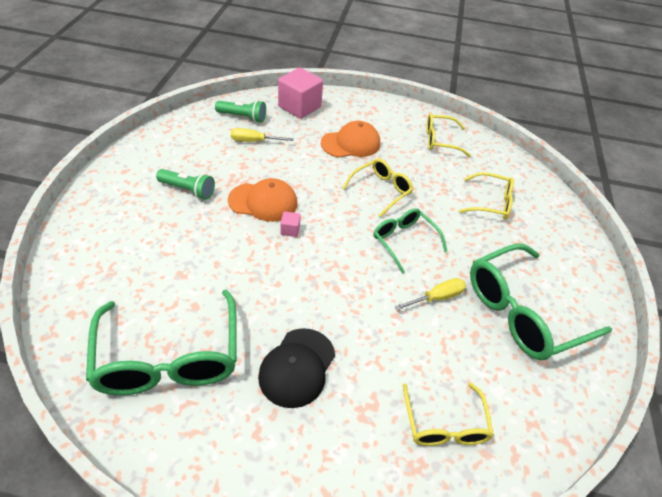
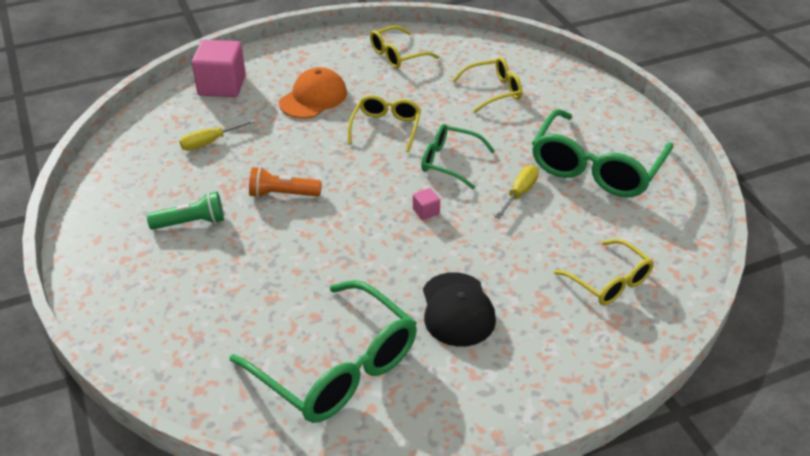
camera: 30 degrees left, 5 degrees down
green flashlight [215,100,266,123] -> none
orange cap [228,178,298,222] -> orange flashlight [249,167,322,198]
pink cube [280,211,301,237] -> pink cube moved to [413,188,440,220]

